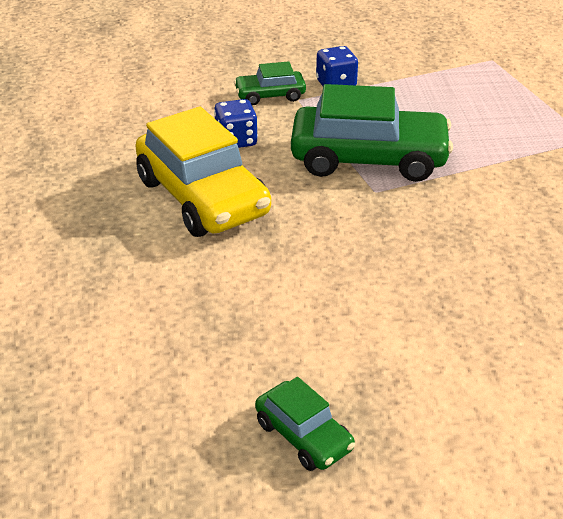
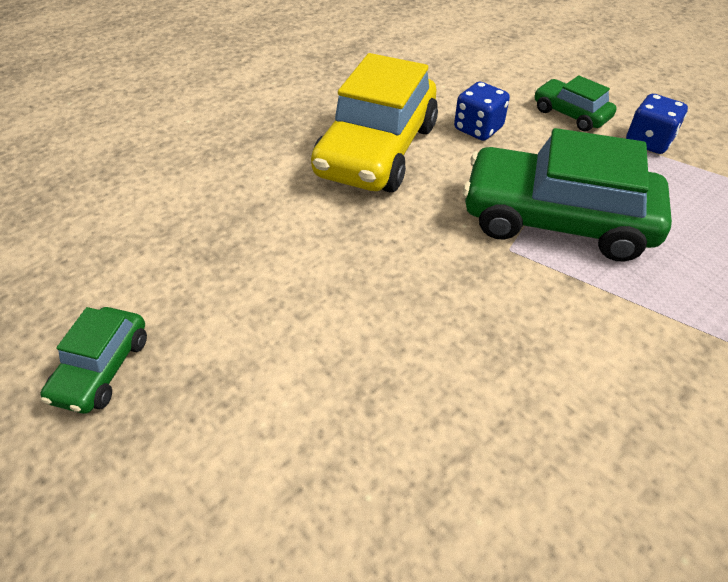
camera: 55 degrees right, 10 degrees up
green car [291,84,453,182] -> green car turned 135 degrees clockwise [463,128,672,262]

